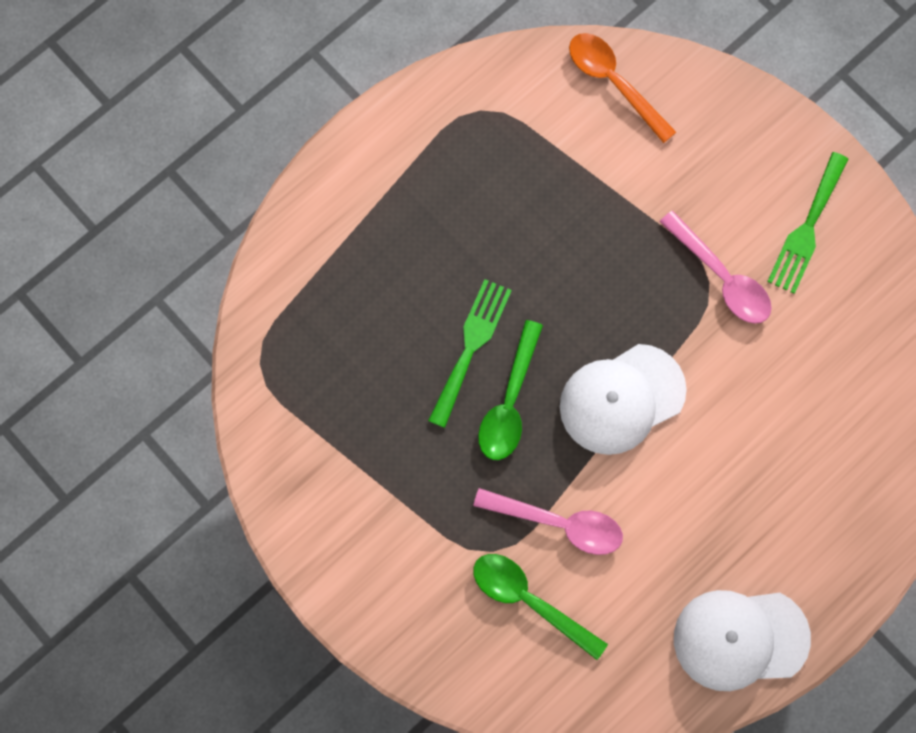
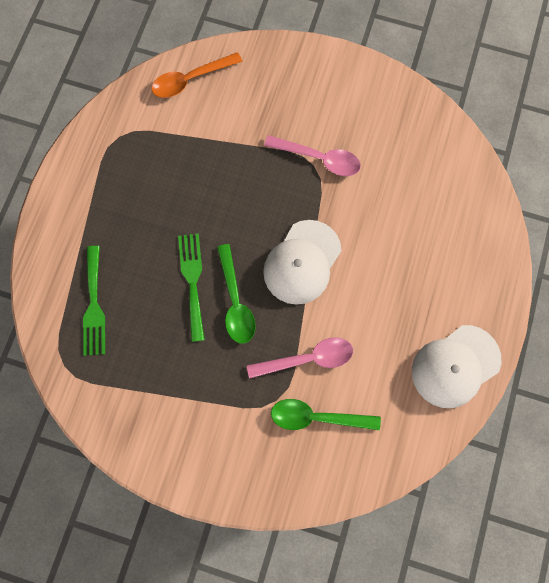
camera: 30 degrees left, 0 degrees up
orange spoon [569,33,676,143] -> orange spoon turned 45 degrees counterclockwise [151,52,242,98]
green fork [767,152,849,294] -> green fork moved to [83,246,105,356]

